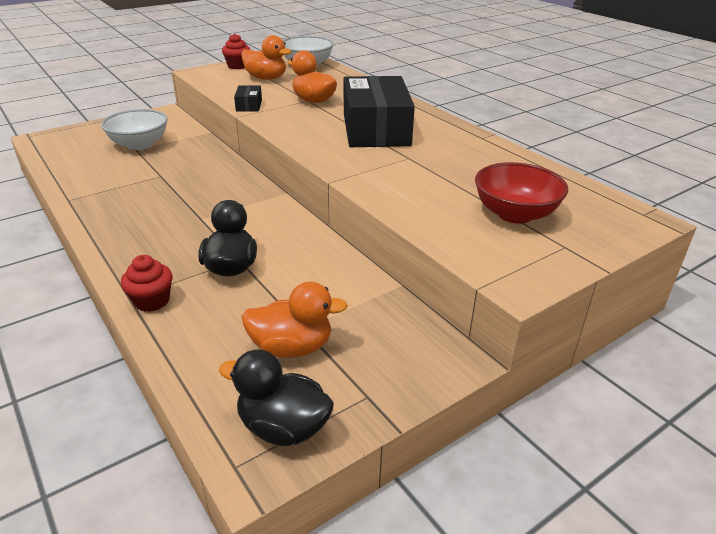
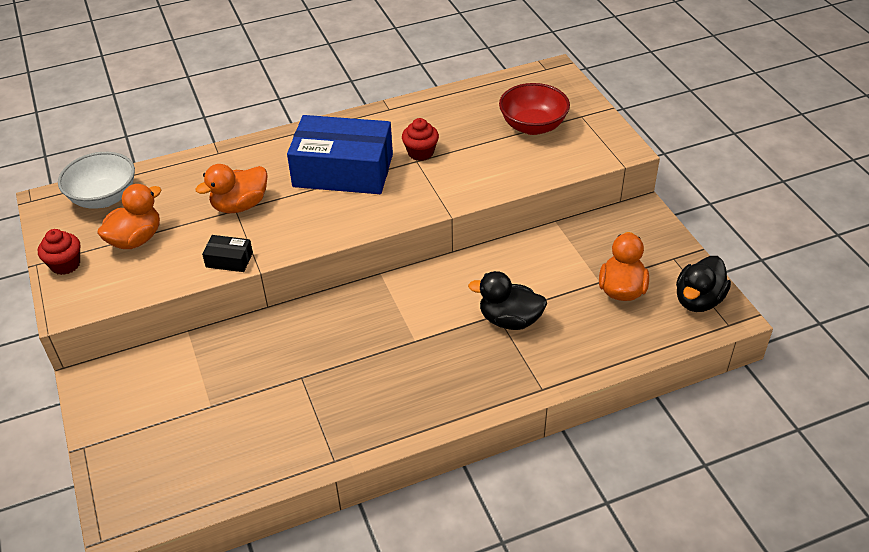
camera: 75 degrees left, 10 degrees up
white bowl [101,109,168,150] -> none
red cupcake [121,255,172,312] -> red cupcake moved to [402,118,439,161]
black box [344,76,415,147] -> blue box [287,115,393,194]

